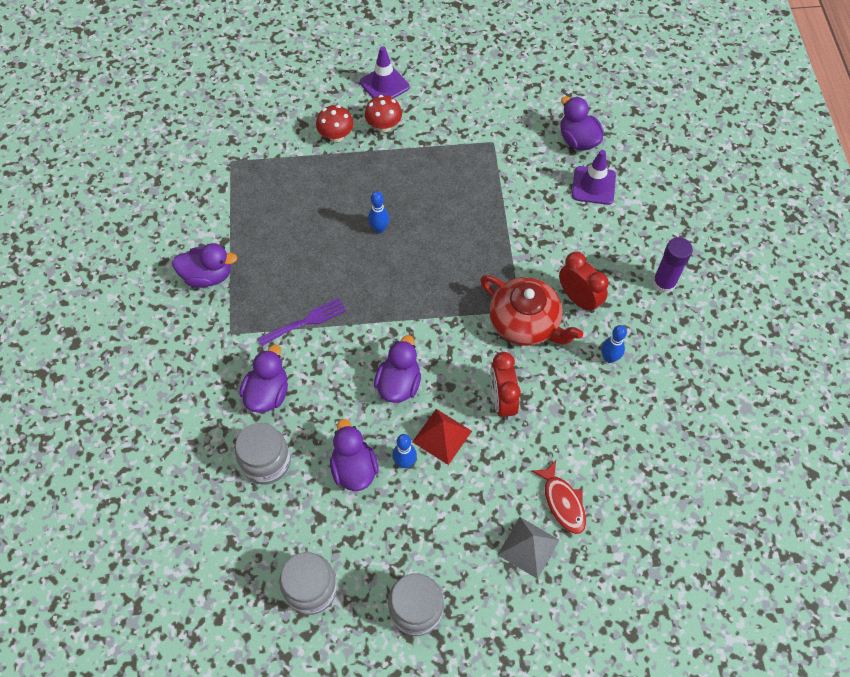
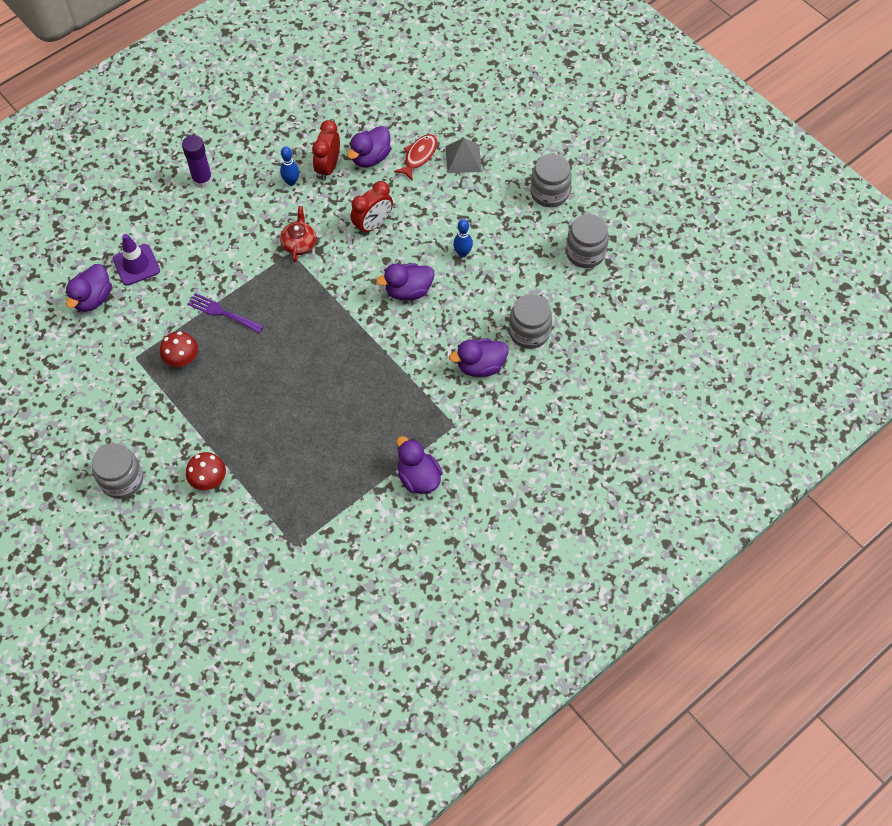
camera: 125 degrees left, 0 degrees up
purple fork [257,298,347,347] -> purple fork moved to [187,293,264,333]
purple duck [330,419,379,491] -> purple duck moved to [347,126,391,167]
purple traffic cone [360,46,410,98] -> grey jar [92,443,143,499]
red mushroom [365,95,402,132] -> red mushroom moved to [160,331,198,367]
blue bowling pin [368,191,389,233] -> none
red pyramid [412,409,472,465] -> none
red teapot [480,275,583,346] -> red teapot [280,206,316,262], size x0.58
red clock [559,252,609,313] -> red clock moved to [312,120,340,180]

